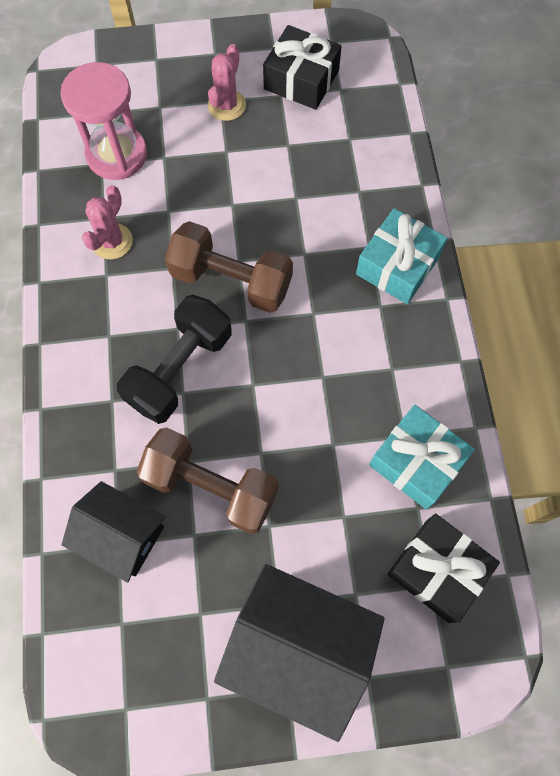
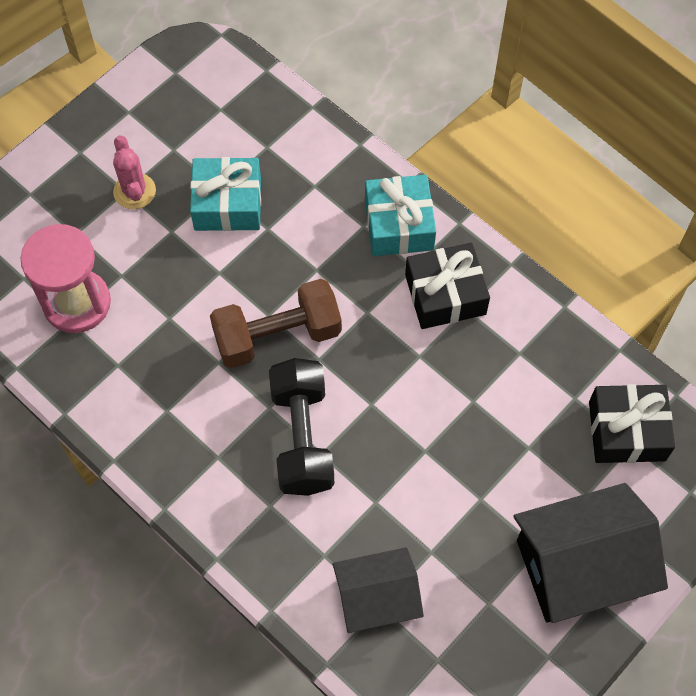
camera: 40 degrees left, 5 degrees down
pink cactus [82,185,133,259] -> none
brown dumbbell [136,427,279,534] -> none
black gift [263,25,342,110] -> black gift moved to [405,243,490,329]
turquoise gift [369,405,475,510] -> turquoise gift moved to [190,157,261,231]

